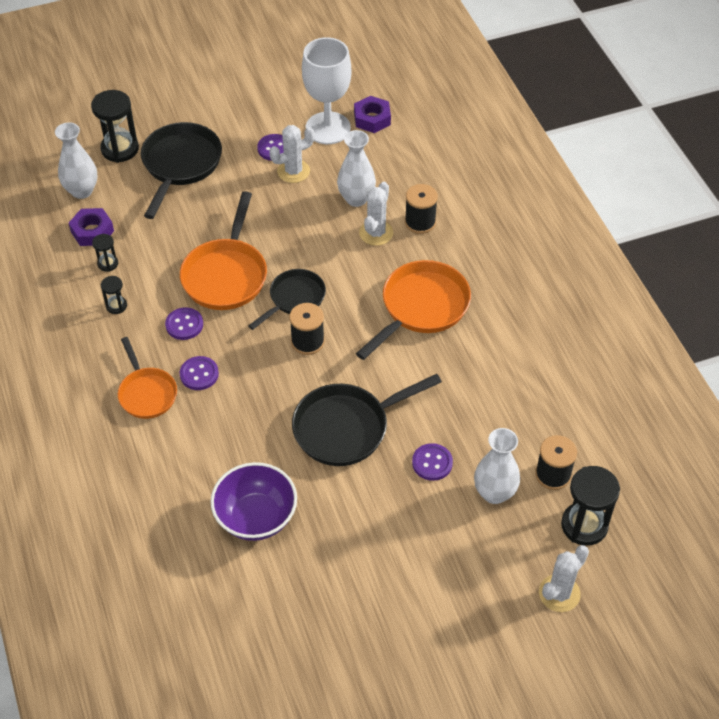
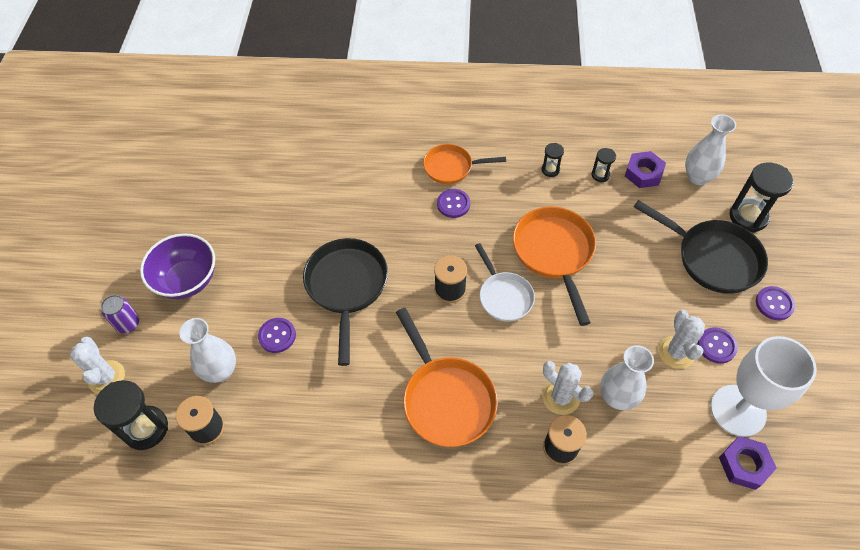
camera: 115 degrees right, 5 degrees up
purple button [165,307,203,340] -> purple button moved to [756,286,795,320]
orange pan [180,192,267,310] -> orange pan turned 45 degrees clockwise [513,207,596,326]
purple bowl [211,462,297,541] -> purple bowl moved to [140,233,215,299]
black pan [248,269,326,330] -> white pan [475,243,535,322]
none -> purple can [101,295,139,333]

